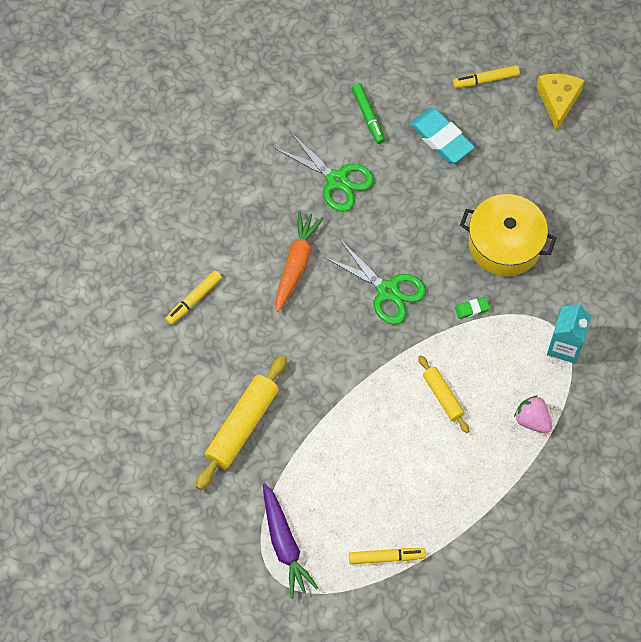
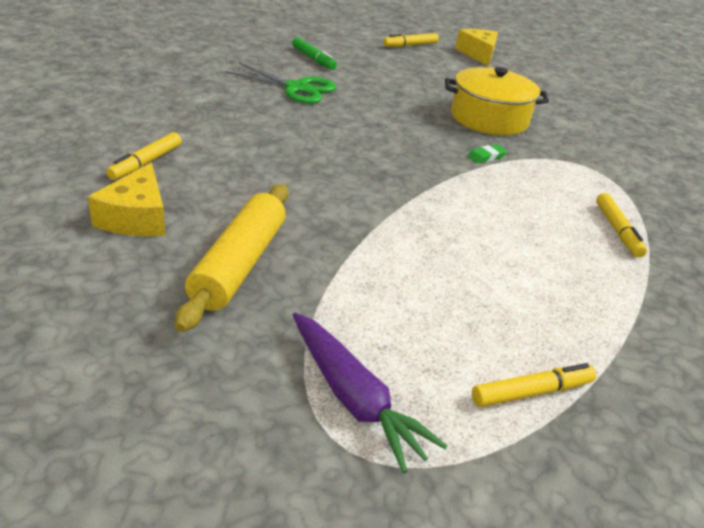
camera: 20 degrees left, 30 degrees down
orange carrot [276,211,324,312] -> none
green scissors [324,240,426,324] -> none
turquoise eraser [409,108,475,163] -> none
yellow rolling pin [418,355,469,433] -> none
pink strawberry [514,395,552,433] -> yellow marker [596,193,647,258]
turquoise carton [547,302,592,364] -> none
none -> yellow cheese [88,163,165,236]

